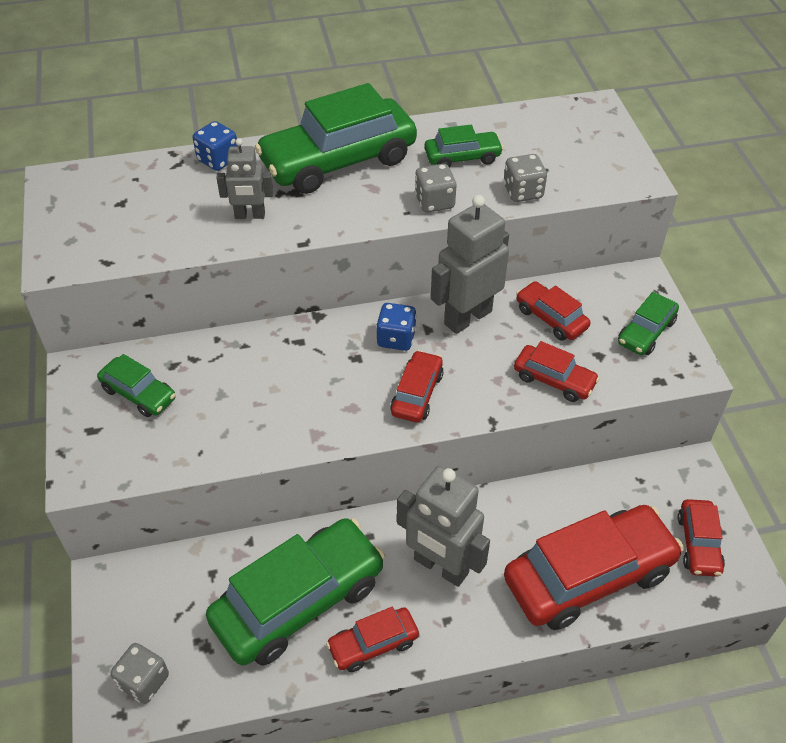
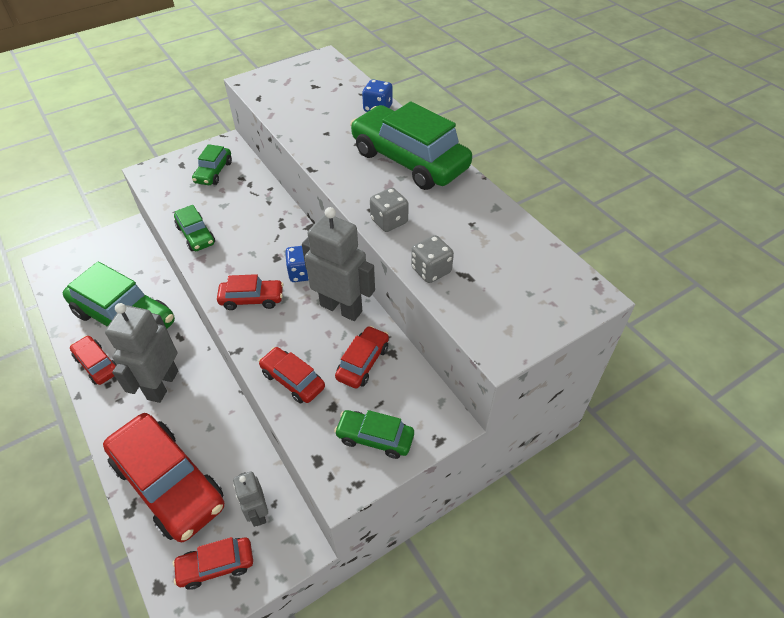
camera: 70 degrees right, 0 degrees up
grey dice [111,643,169,704] -> none
grey robot [216,138,273,219] -> grey robot moved to [233,471,268,527]
green car [424,125,504,168] -> green car moved to [174,205,215,251]
red car [514,341,600,402] -> red car turned 120 degrees clockwise [259,347,325,404]

